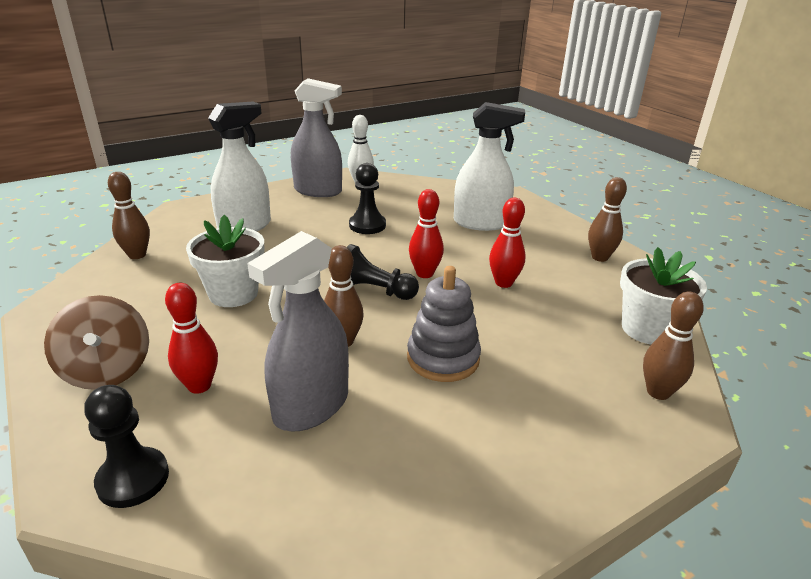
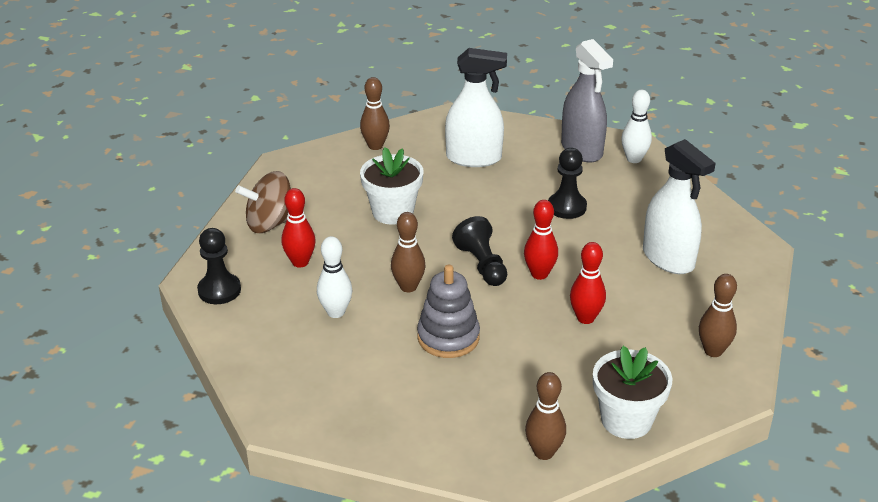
camera: 50 degrees right, 5 degrees up
brown spinning top [44,295,149,390] -> brown spinning top turned 45 degrees clockwise [235,171,291,233]
grey spray bottle [247,231,349,432] -> white bowling pin [317,236,352,318]

